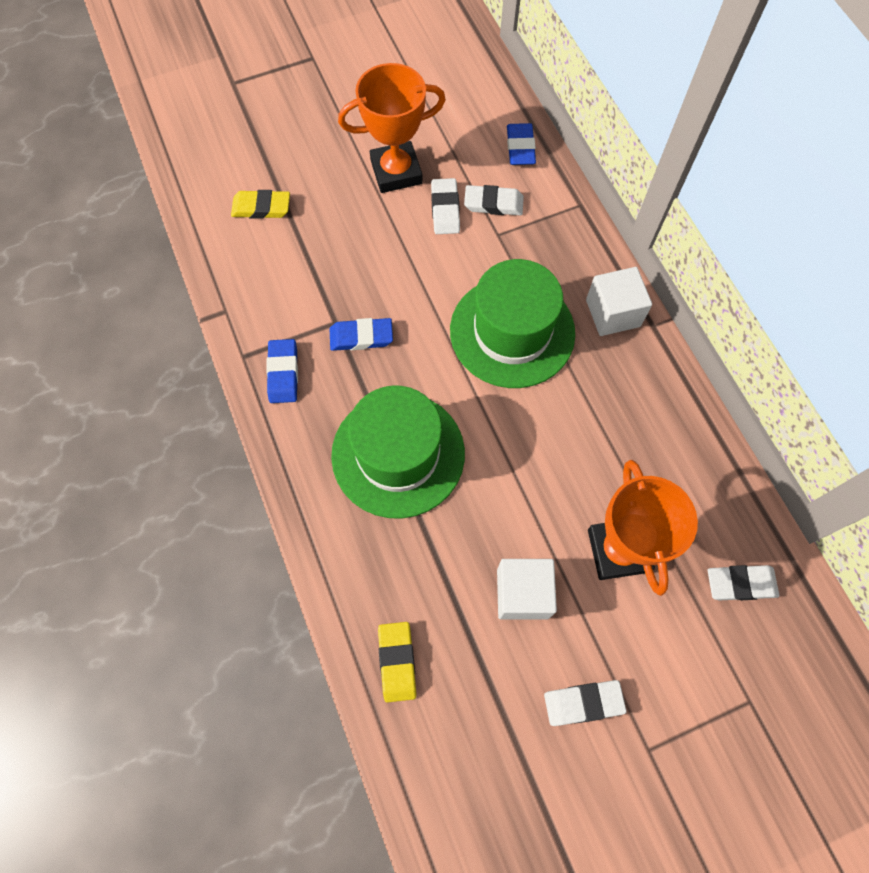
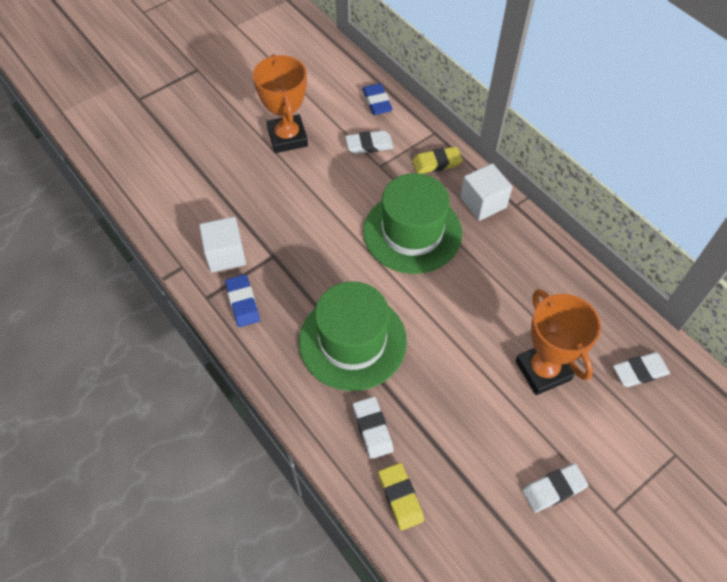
camera: 15 degrees left, 10 degrees down
yellow eraser [231,190,290,219] -> yellow eraser moved to [412,147,463,174]
blue eraser [330,318,393,351] -> none
orange trophy [338,63,446,193] -> orange trophy turned 75 degrees counterclockwise [253,54,308,153]
white eraser [431,178,460,234] -> white eraser moved to [353,397,394,459]
white cube [497,559,557,620] -> white cube moved to [199,217,246,272]

